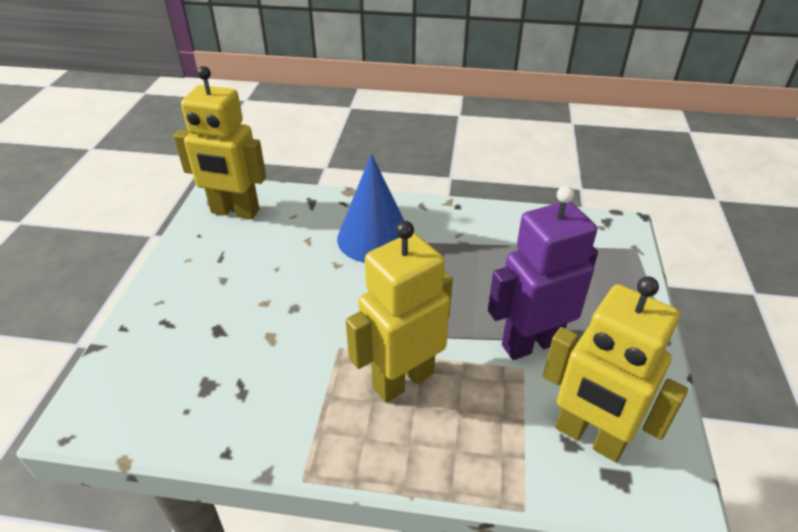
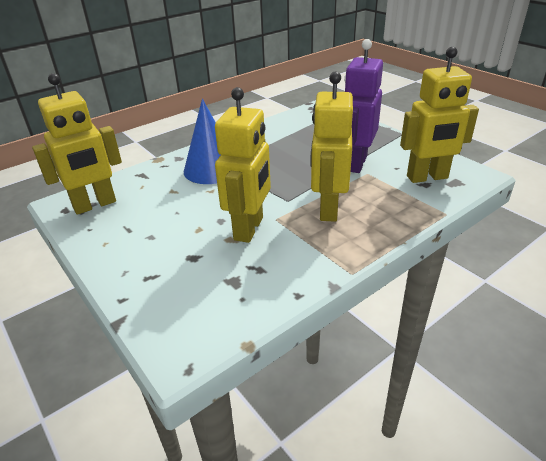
camera: 45 degrees left, 5 degrees down
none -> yellow robot [215,87,271,243]

